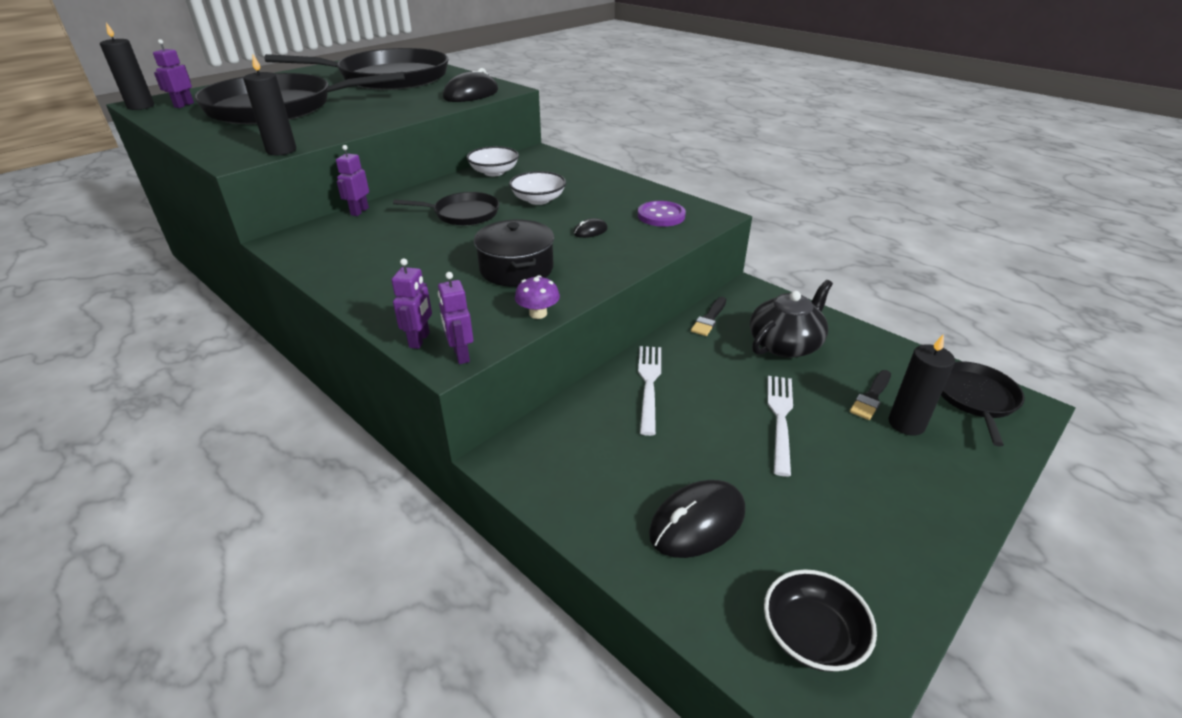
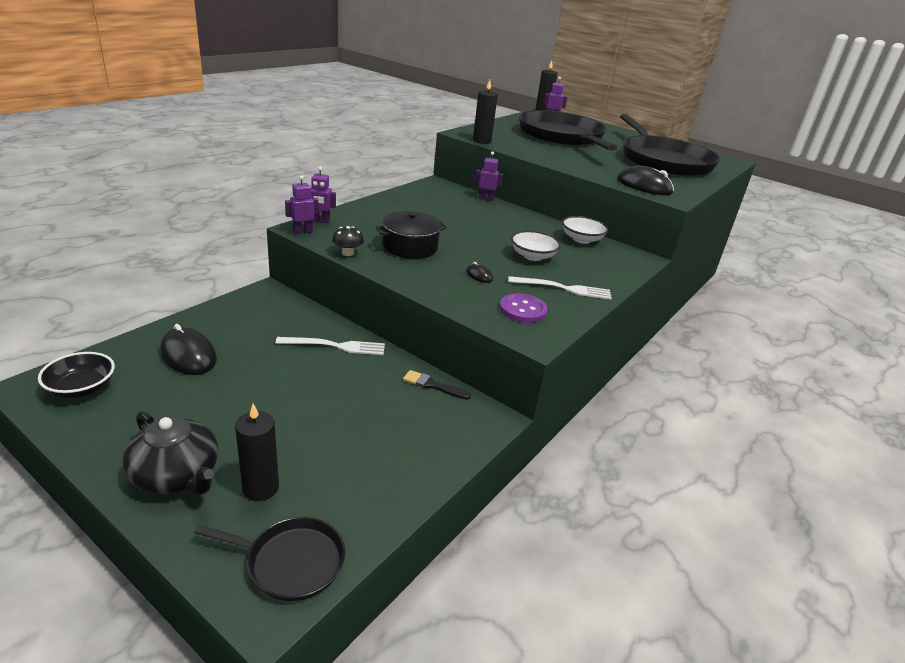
camera: 80 degrees right, 5 degrees down
black pan [393,192,499,226] -> none
purple mushroom [515,275,560,319] -> black mushroom [332,226,364,256]
black teapot [750,280,833,358] -> black teapot moved to [122,411,218,495]
white fork [768,376,793,477] -> white fork moved to [508,276,612,300]
black brush [850,370,891,420] -> none

